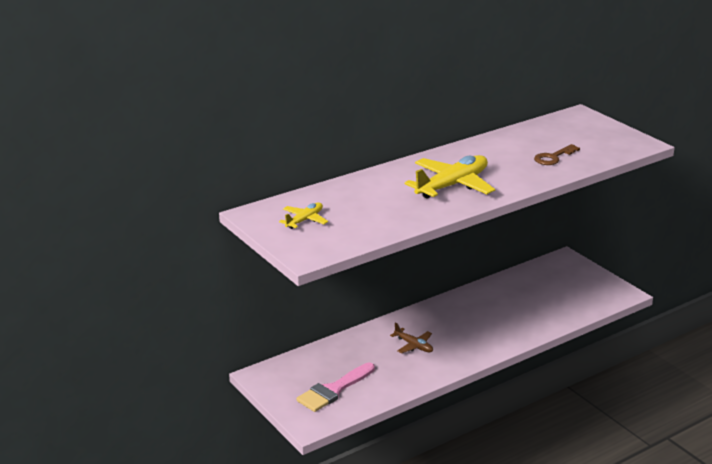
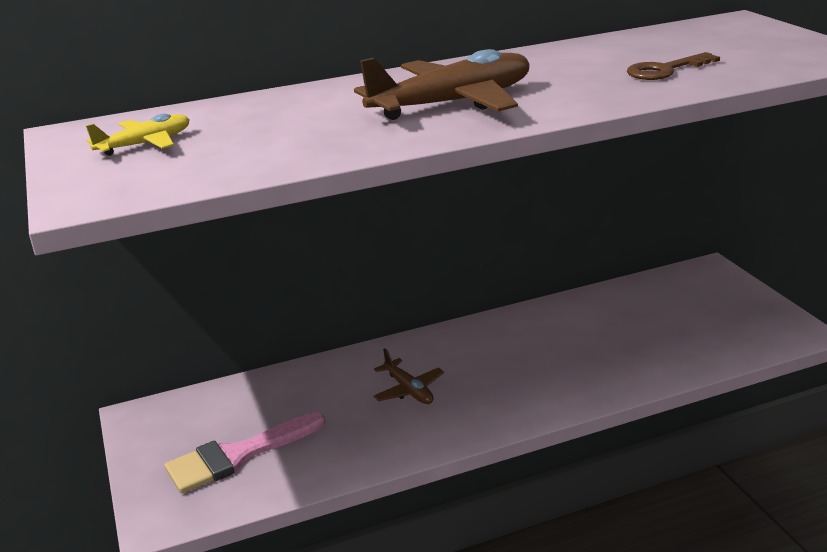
camera: 15 degrees right, 0 degrees up
yellow plane [405,155,495,199] -> brown plane [354,49,529,120]

